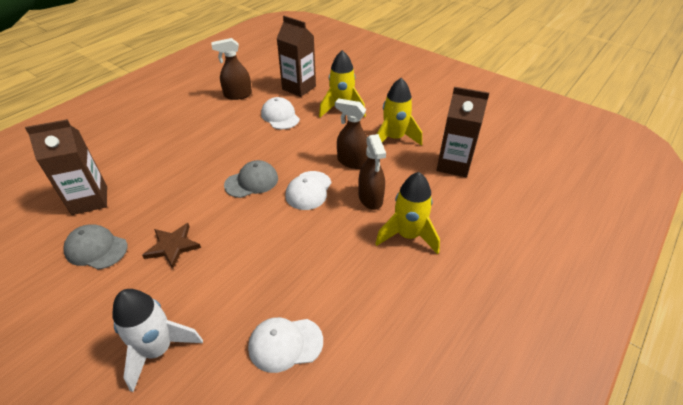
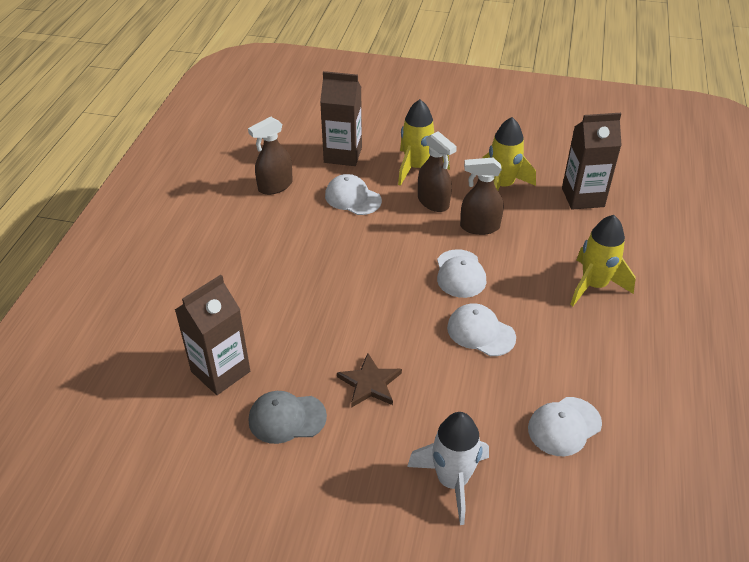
camera: 25 degrees left, 0 degrees up
grey cap [224,160,278,198] -> none
brown spray bottle [358,134,386,210] -> brown spray bottle moved to [418,131,457,212]
none -> white cap [447,303,516,356]

